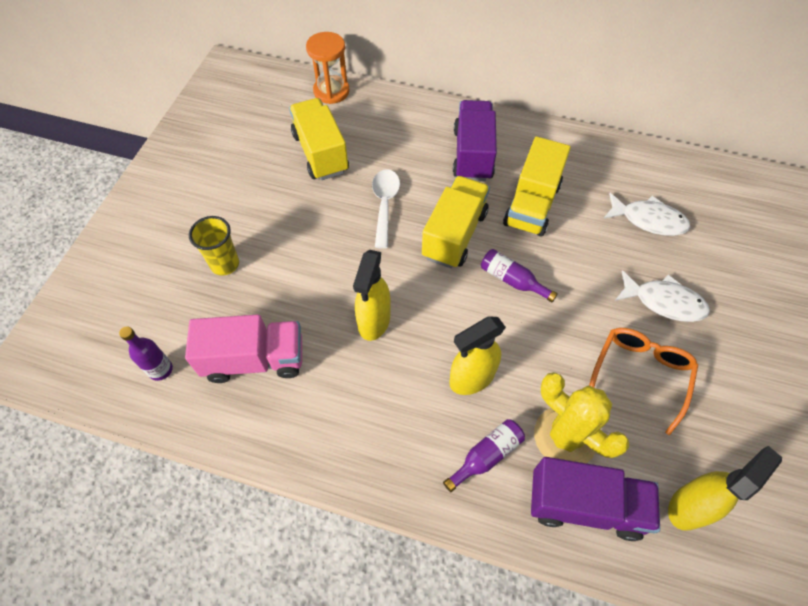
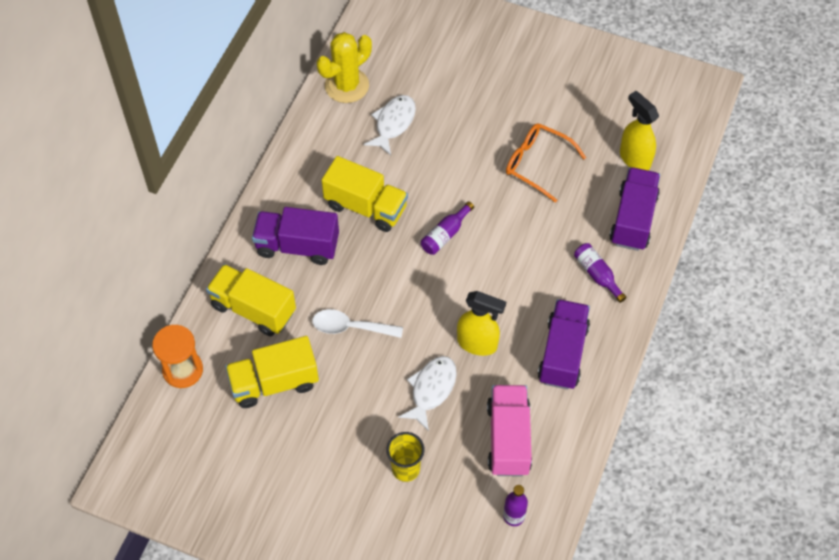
camera: 85 degrees left, 0 degrees up
yellow truck [422,176,490,268] -> yellow truck moved to [206,264,296,336]
yellow spray bottle [449,316,506,395] -> none
yellow cactus [534,372,629,463] -> yellow cactus moved to [317,32,372,103]
white fish [615,270,710,322] -> white fish moved to [398,356,457,431]
none -> purple truck [538,299,590,390]

